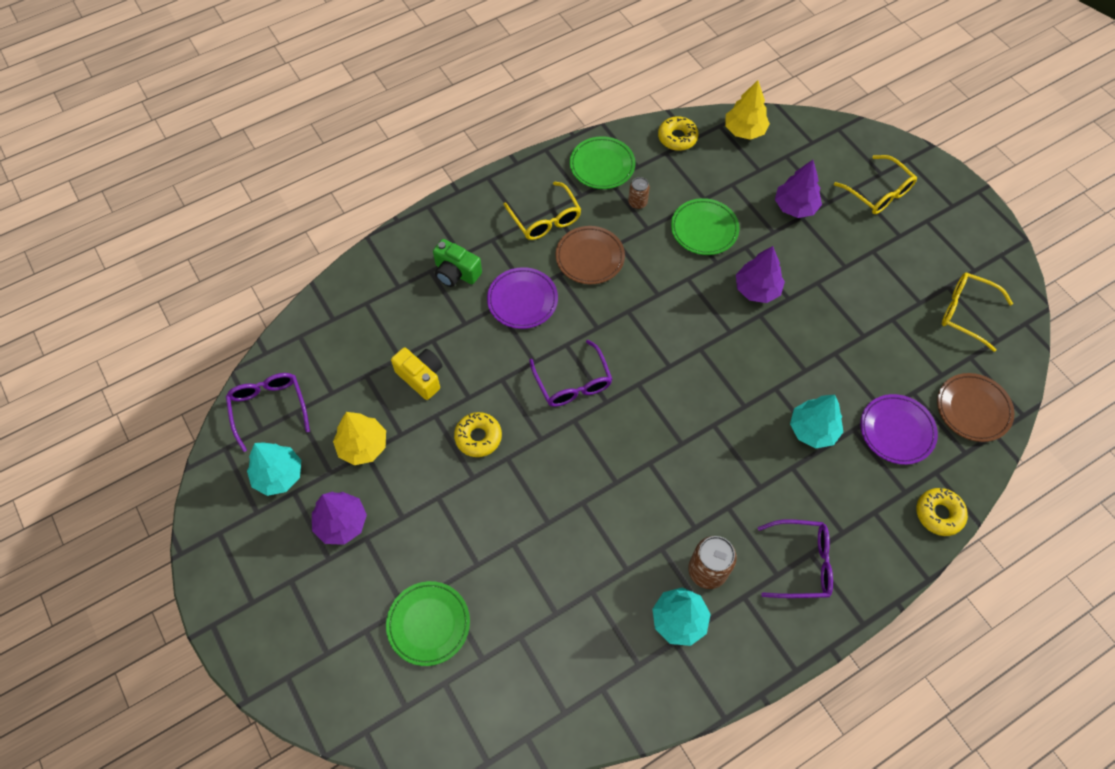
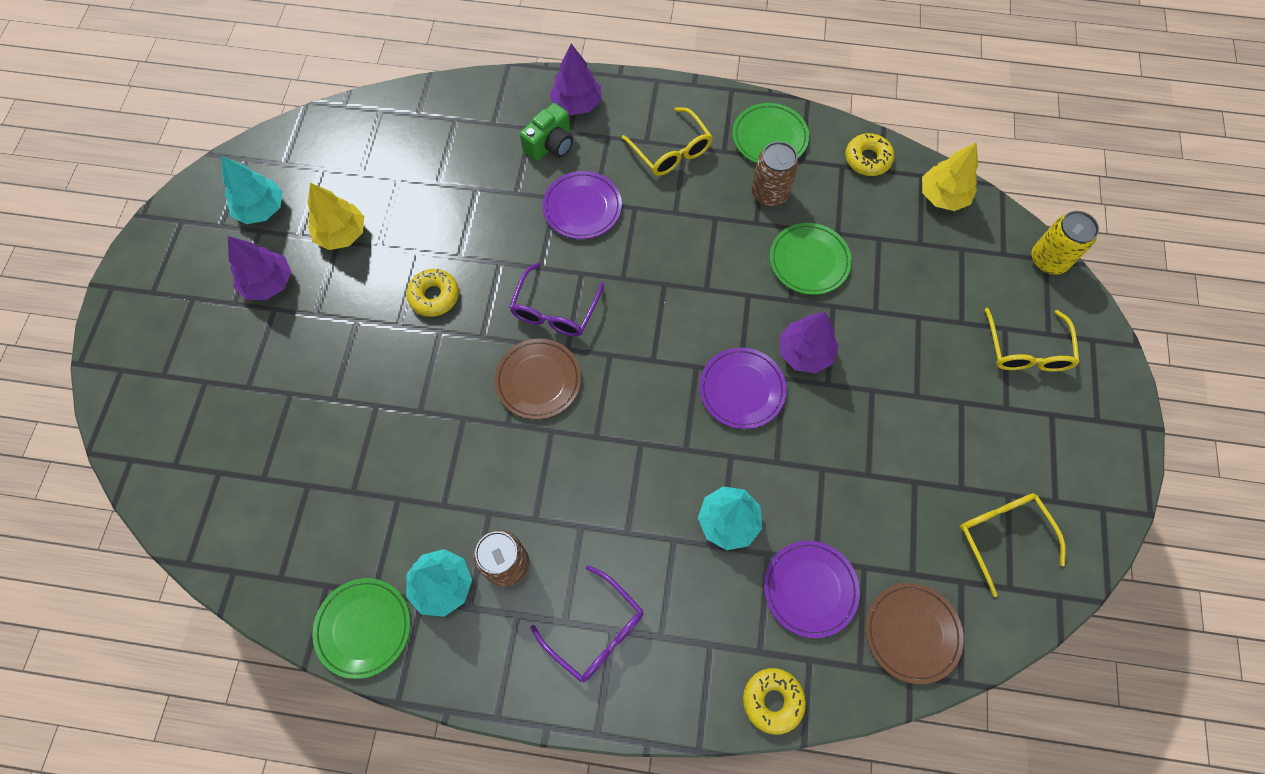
camera: 40 degrees right, 5 degrees up
purple glasses [226,373,310,452] -> none
green plate [386,581,470,666] -> green plate moved to [312,578,410,679]
yellow camera [391,347,442,400] -> none
green camera [433,239,482,287] -> green camera turned 120 degrees counterclockwise [520,103,573,161]
yellow glasses [503,182,581,240] -> yellow glasses turned 45 degrees counterclockwise [622,107,712,176]
brown plate [556,226,625,284] -> brown plate moved to [494,339,581,419]
brown can [628,177,650,209] -> brown can [751,141,799,207], size x1.71
purple tree [775,160,822,218] -> purple tree moved to [549,44,601,115]
none -> purple plate [699,348,787,429]
none -> yellow can [1032,211,1099,275]

